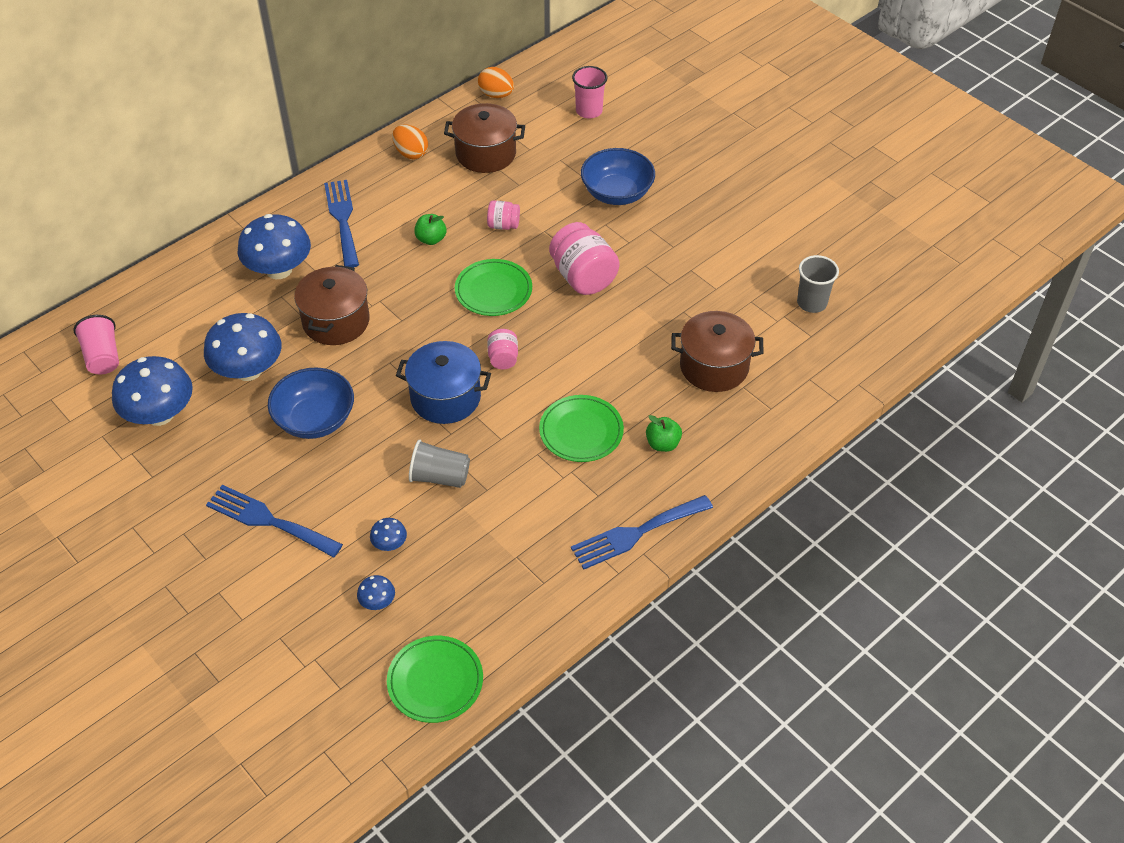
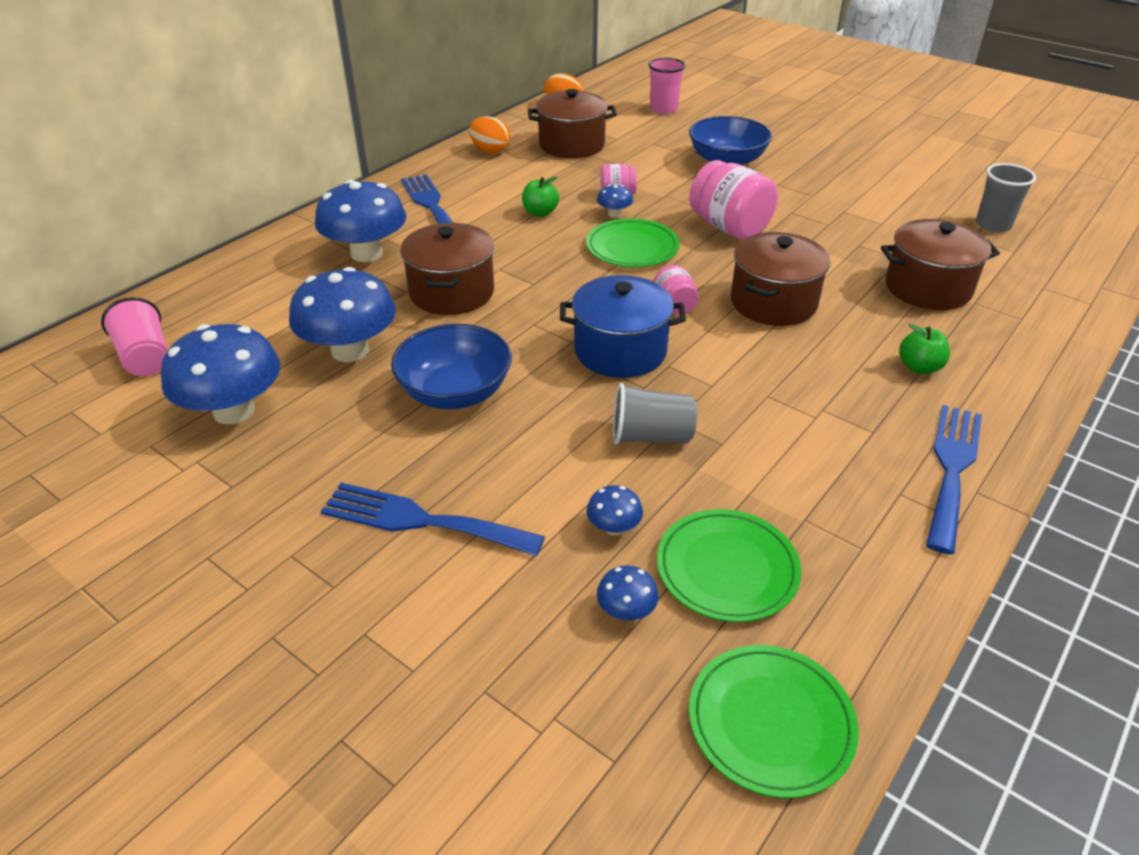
camera: 10 degrees left, 10 degrees down
green plate [539,395,624,462] -> green plate moved to [657,509,801,622]
blue fork [571,495,713,569] -> blue fork turned 150 degrees clockwise [926,405,982,554]
none -> blue mushroom [597,185,633,218]
none -> brown pot [731,232,830,326]

